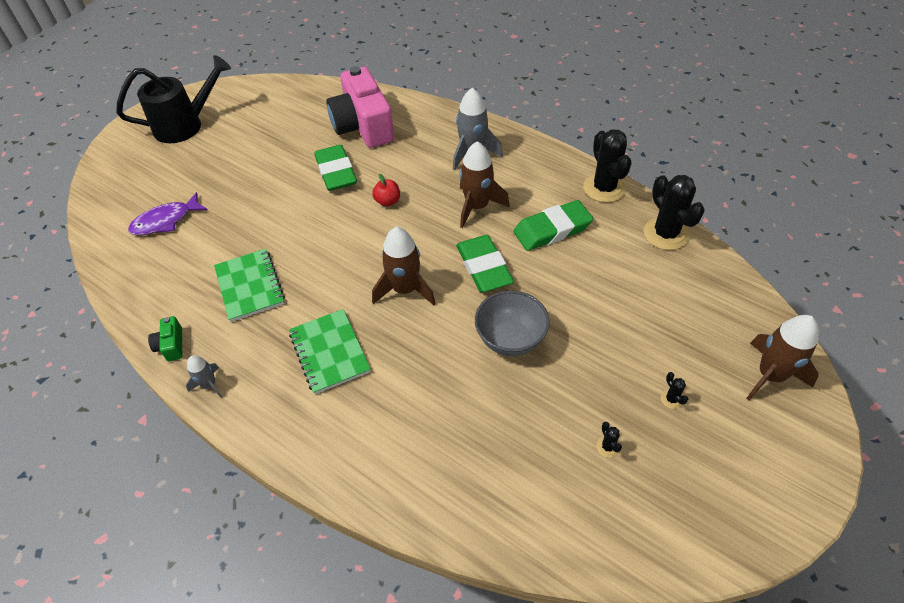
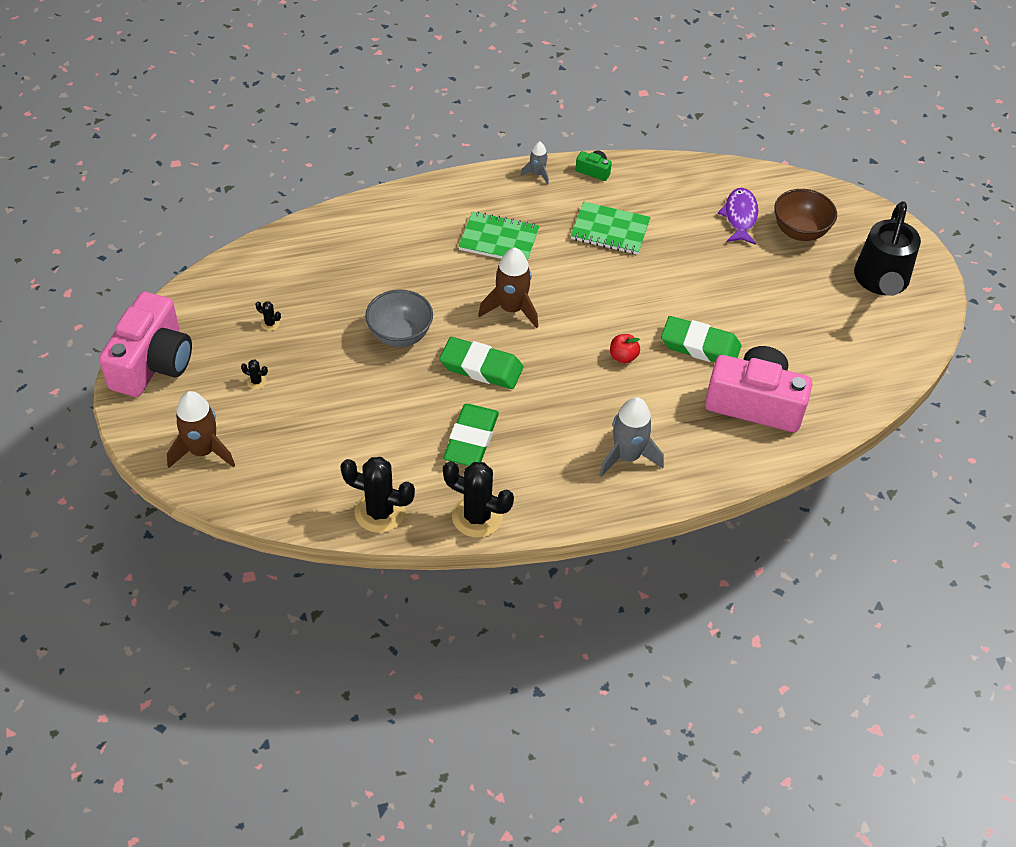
camera: 125 degrees right, 0 degrees up
brown rocket [459,141,510,228] -> none
none -> pink camera [99,292,192,397]
none -> brown bowl [774,189,837,241]

